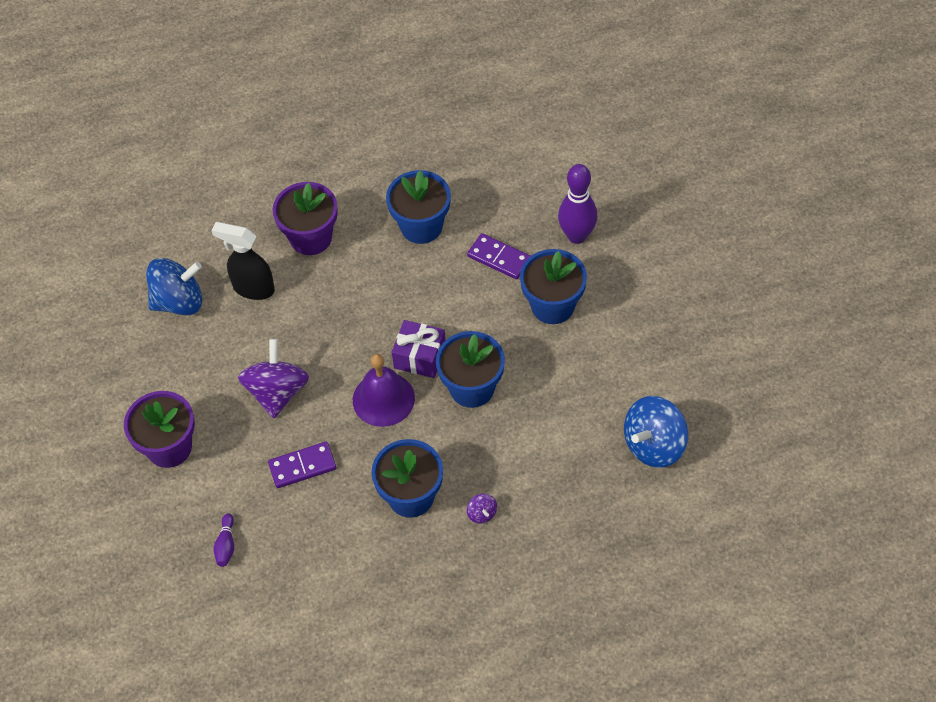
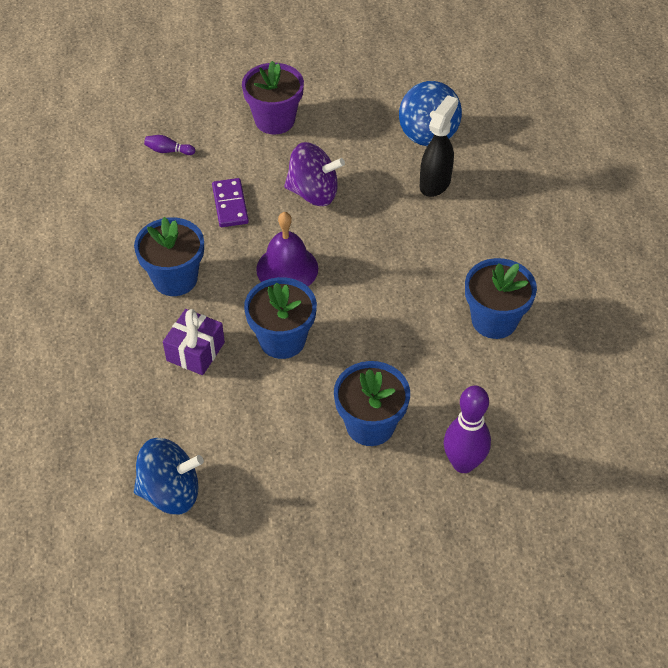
camera: 95 degrees right, 5 degrees down
purple flower pot [272,182,338,255] -> none
purple gift [392,320,446,378] -> purple gift moved to [163,309,225,375]
purple domino [467,233,531,279] -> none
purple spinning top [467,494,497,524] -> none
blue spinning top [624,396,688,468] -> blue spinning top turned 120 degrees clockwise [134,438,204,514]

